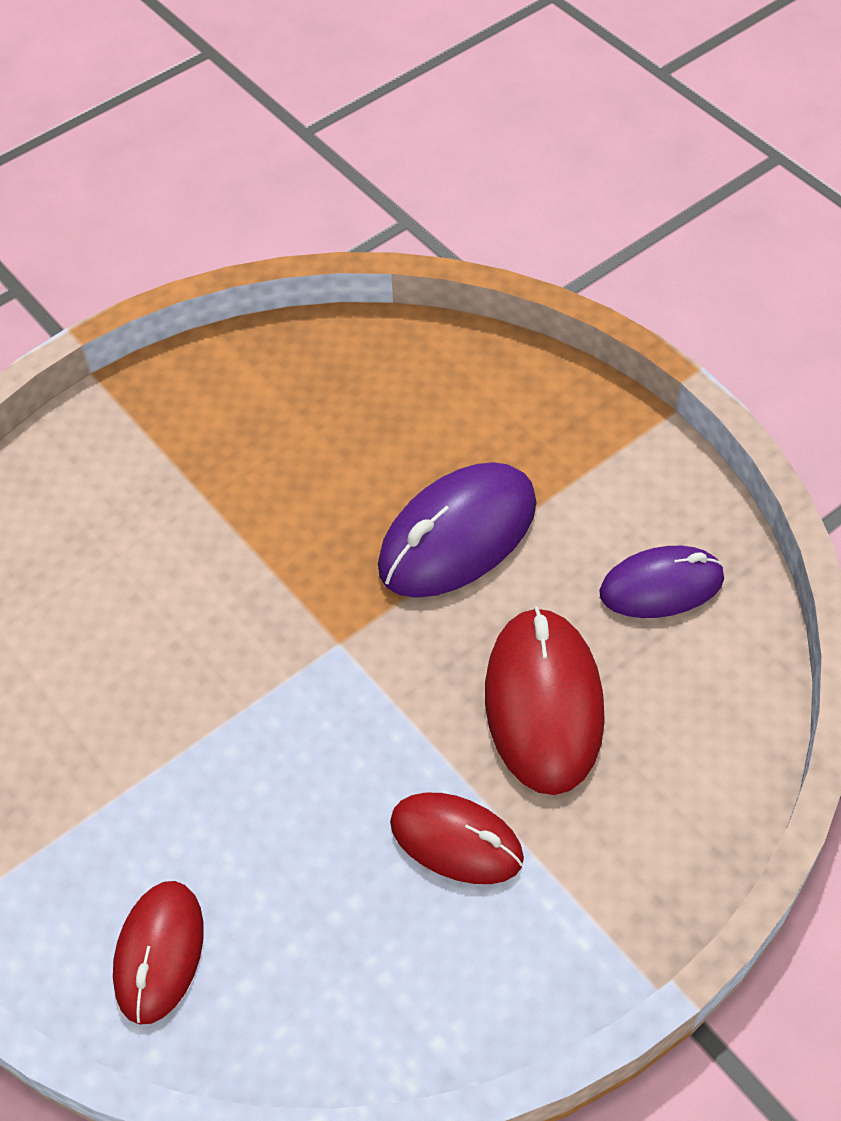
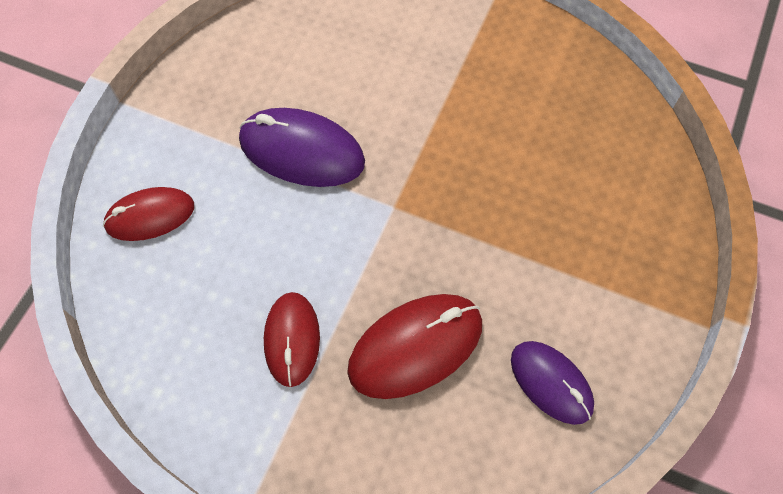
camera: 60 degrees right, 10 degrees up
purple mouse [378,462,537,598] -> purple mouse moved to [239,108,365,187]

